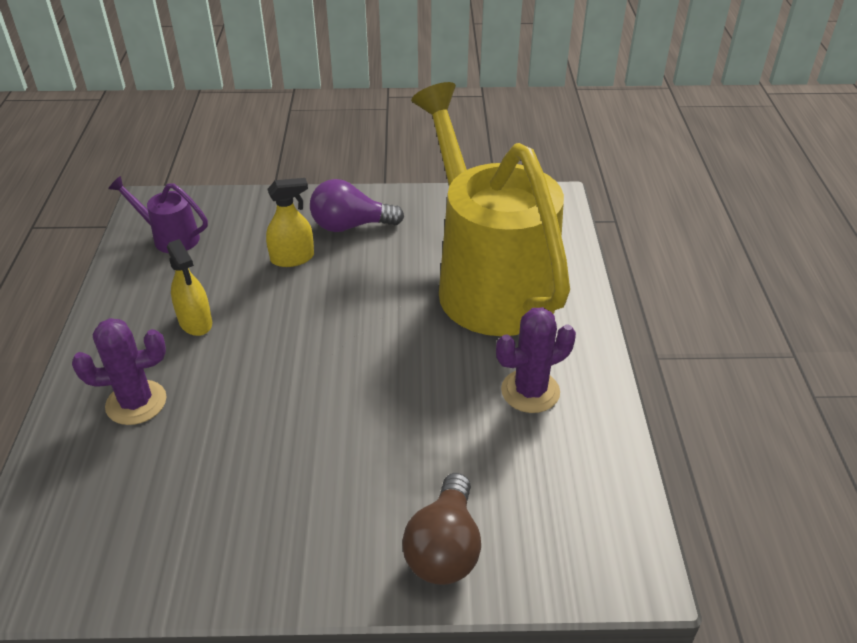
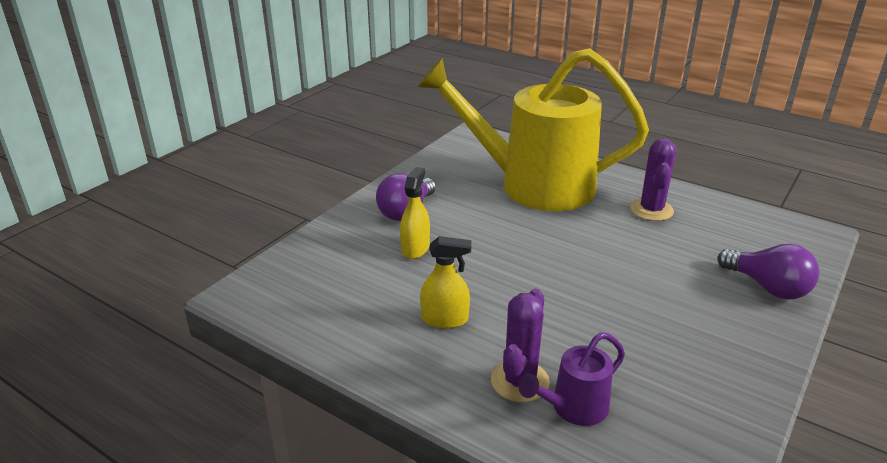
camera: 55 degrees left, 10 degrees down
purple watering can [108,176,208,253] -> purple watering can moved to [518,332,625,426]
brown light bulb [402,473,481,585] -> purple light bulb [718,244,819,299]

